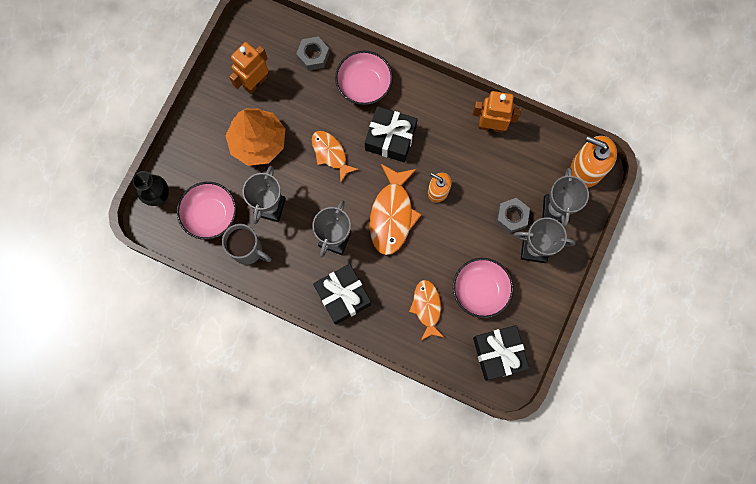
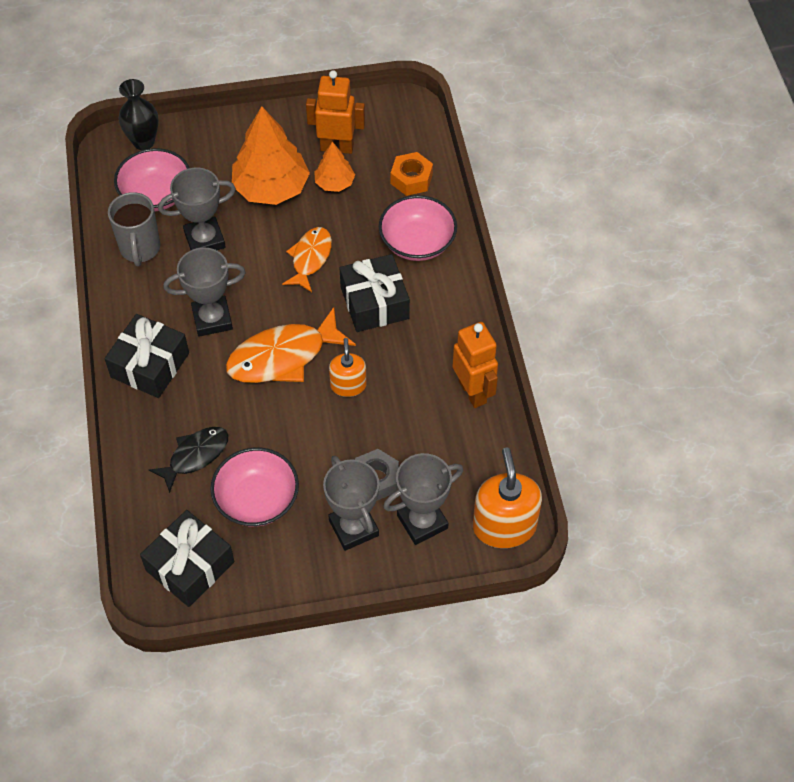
camera: 55 degrees right, 20 degrees down
grey nut [296,37,330,71] -> orange nut [390,152,433,196]
orange fish [409,280,444,340] -> black fish [149,427,228,493]
none -> orange tree [314,142,355,192]

